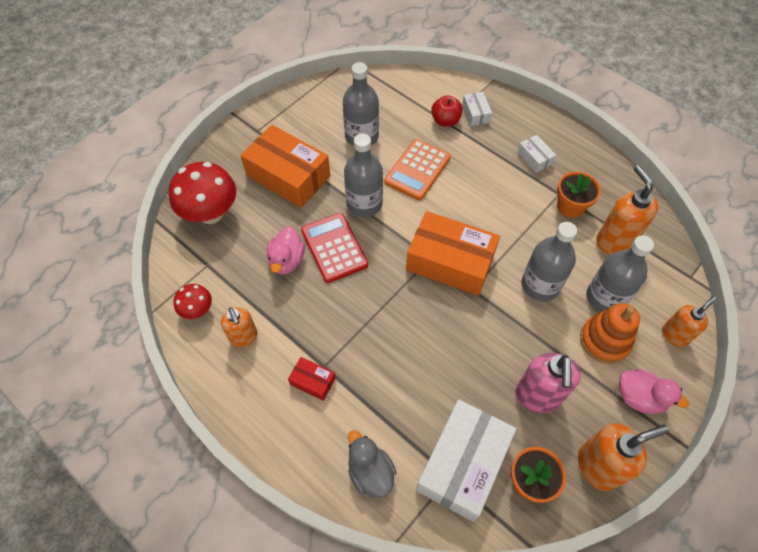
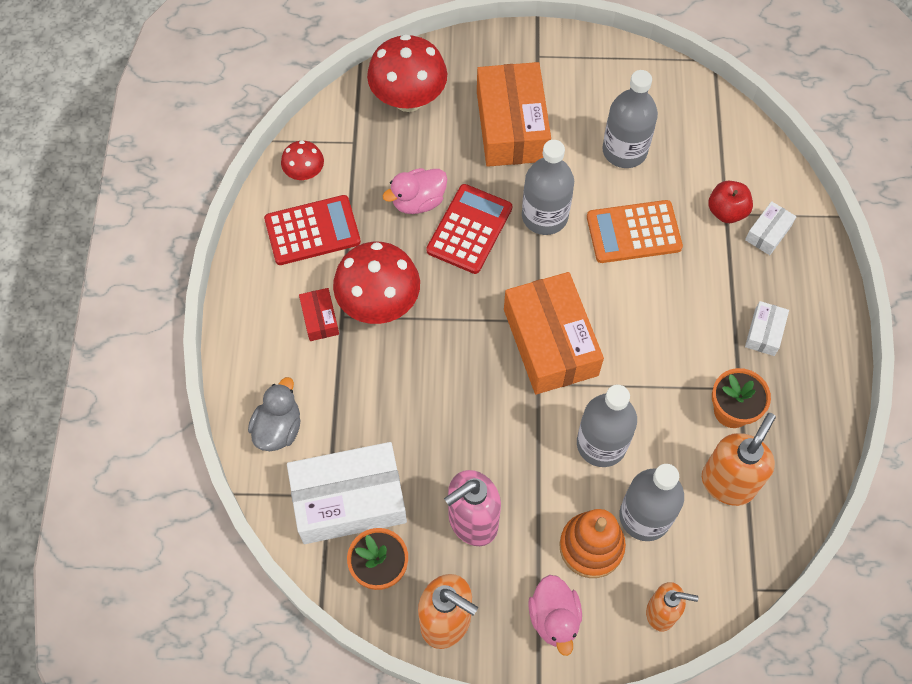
camera: 50 degrees right, 5 degrees up
orange soap dispenser [221,308,257,347] -> red calculator [264,195,361,265]
none -> red mushroom [333,242,420,324]

